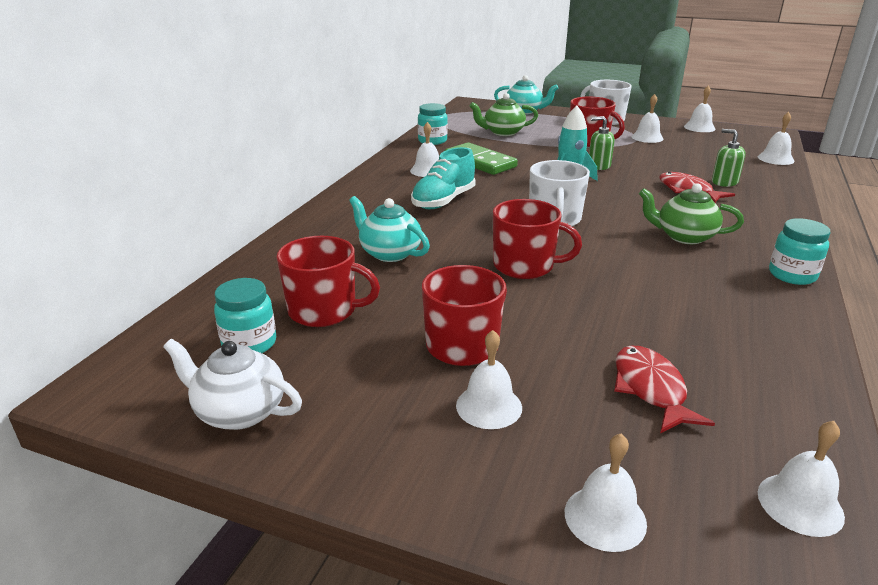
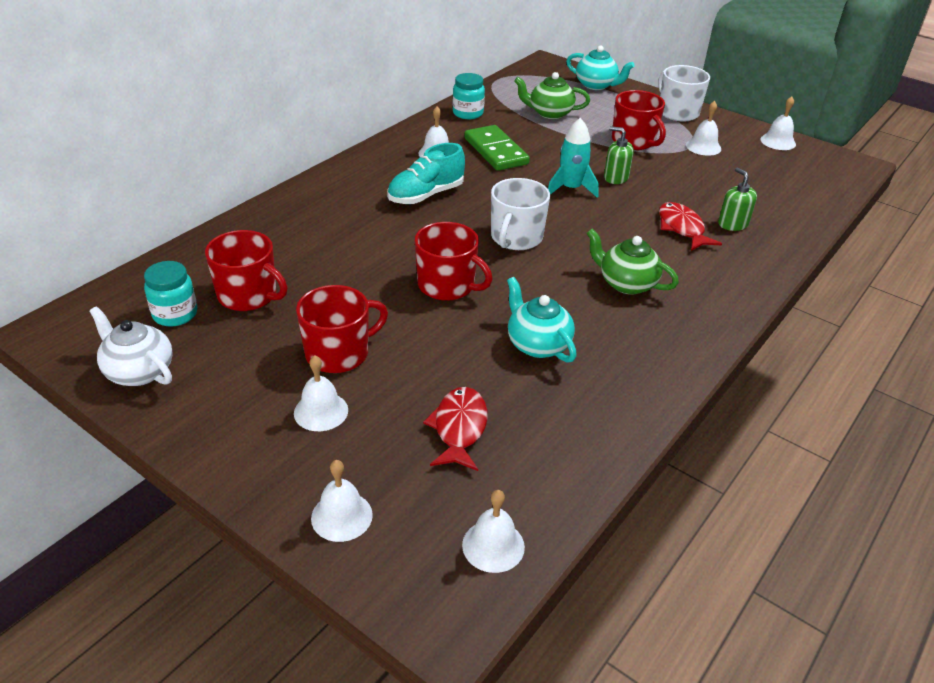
camera: 15 degrees right, 10 degrees up
turquoise teapot [349,196,430,262] -> turquoise teapot moved to [507,277,577,363]
white bell [758,112,794,165] -> none
turquoise jar [769,218,830,285] -> none

